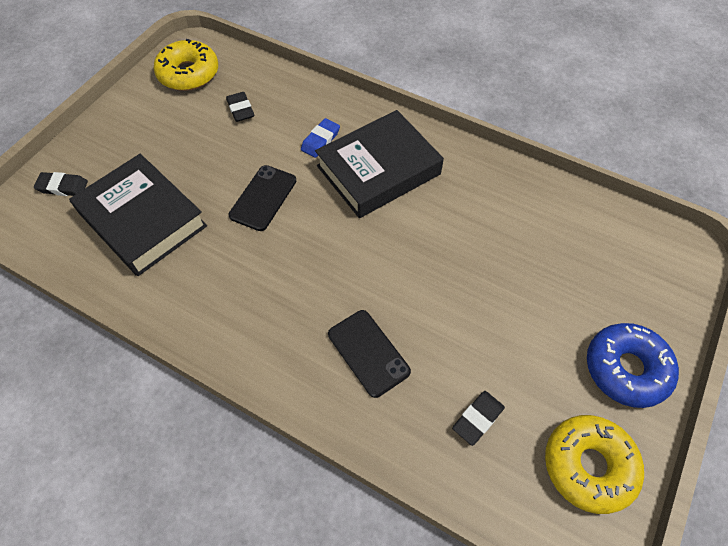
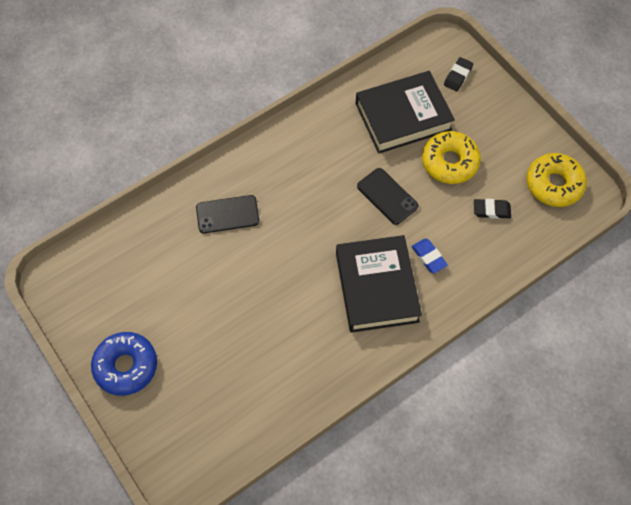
camera: 115 degrees right, 5 degrees up
black eraser [452,391,505,446] -> none
yellow donut [545,415,644,514] -> yellow donut moved to [422,131,481,184]

